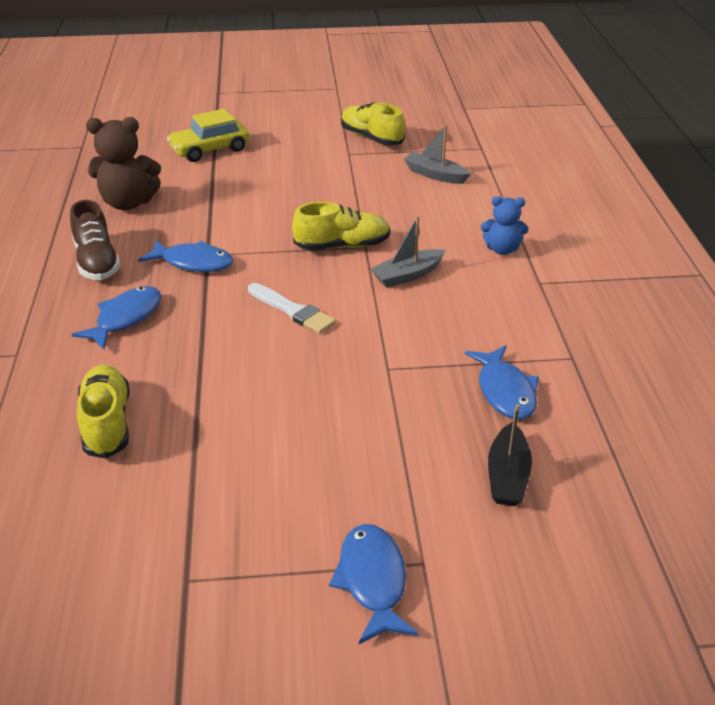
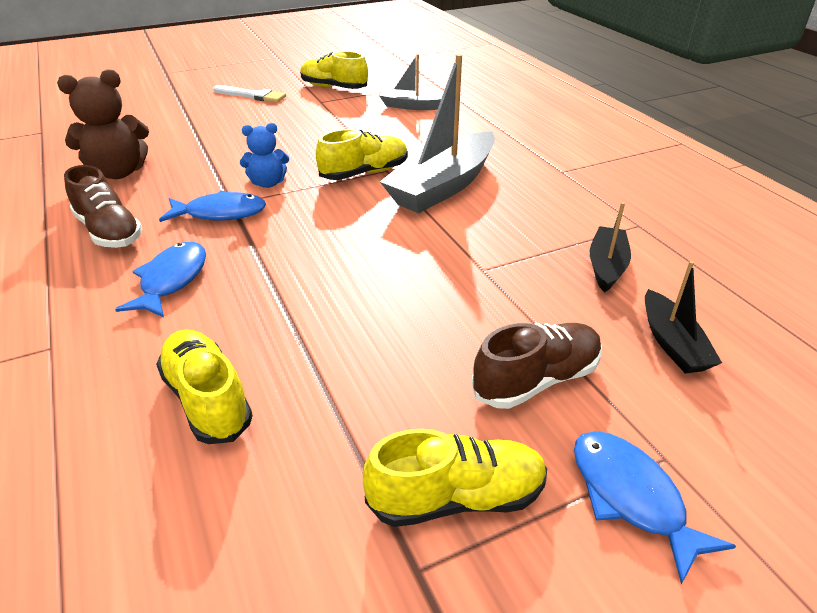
camera: 20 degrees left, 0 degrees up
yellow car [167,109,249,162] -> none
white brush [248,283,336,334] -> white brush moved to [213,85,286,102]
grey boat [370,216,446,288] -> grey boat [380,54,495,213], size x1.92
blue fish [465,345,539,420] -> black boat [590,202,631,293]
blue teddy bear [481,196,528,255] -> blue teddy bear moved to [240,123,289,188]
none -> yellow shoe [363,429,547,527]
none -> brown shoe [472,323,602,409]

